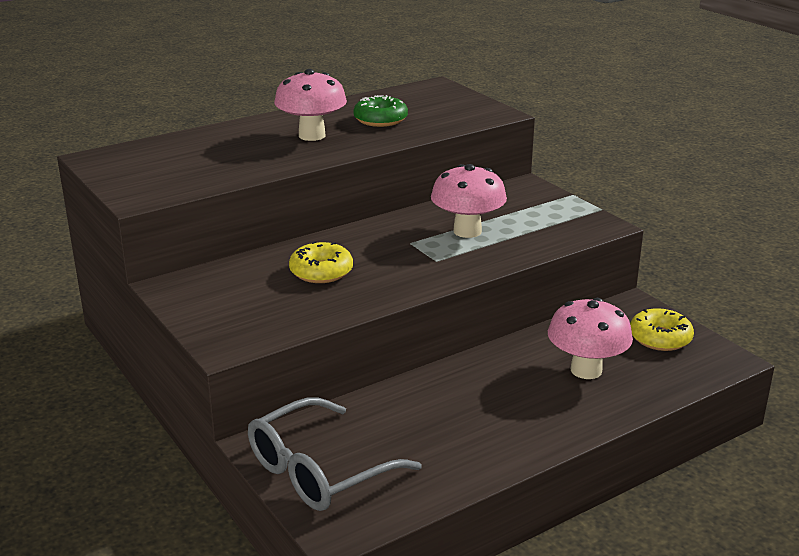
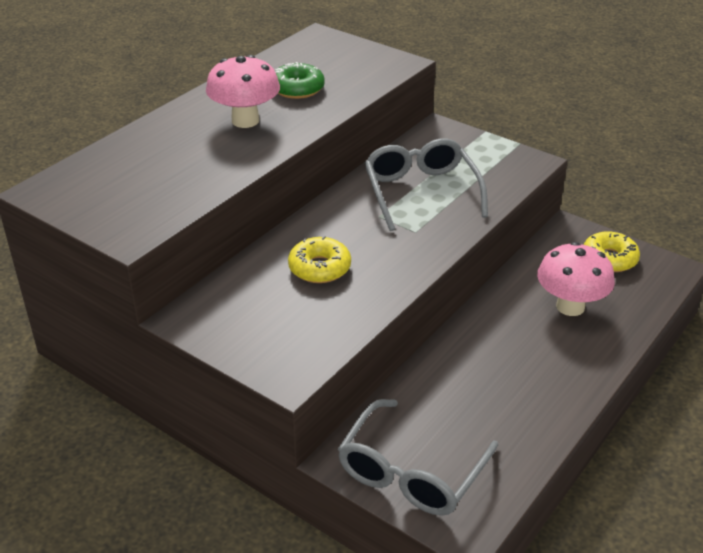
camera: 20 degrees left, 10 degrees up
pink mushroom [431,164,507,238] -> grey glasses [365,138,488,231]

